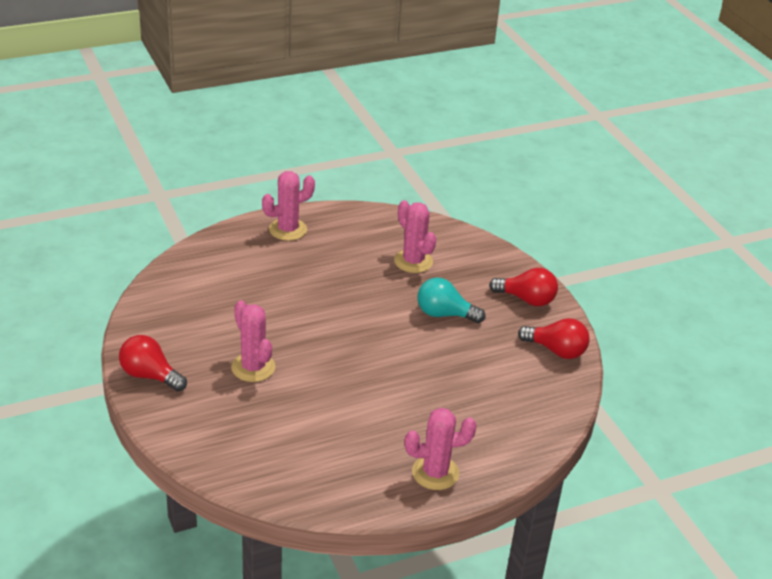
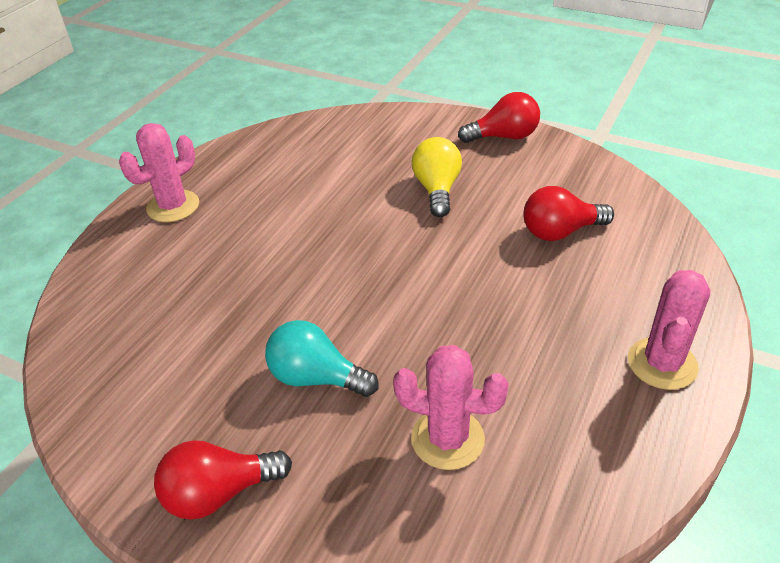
camera: 145 degrees right, 5 degrees up
pink cactus [231,300,275,382] -> yellow light bulb [412,137,462,217]
turquoise light bulb [418,277,485,323] -> turquoise light bulb turned 135 degrees counterclockwise [265,320,379,397]
red light bulb [518,318,590,359] -> red light bulb moved to [523,186,614,241]

